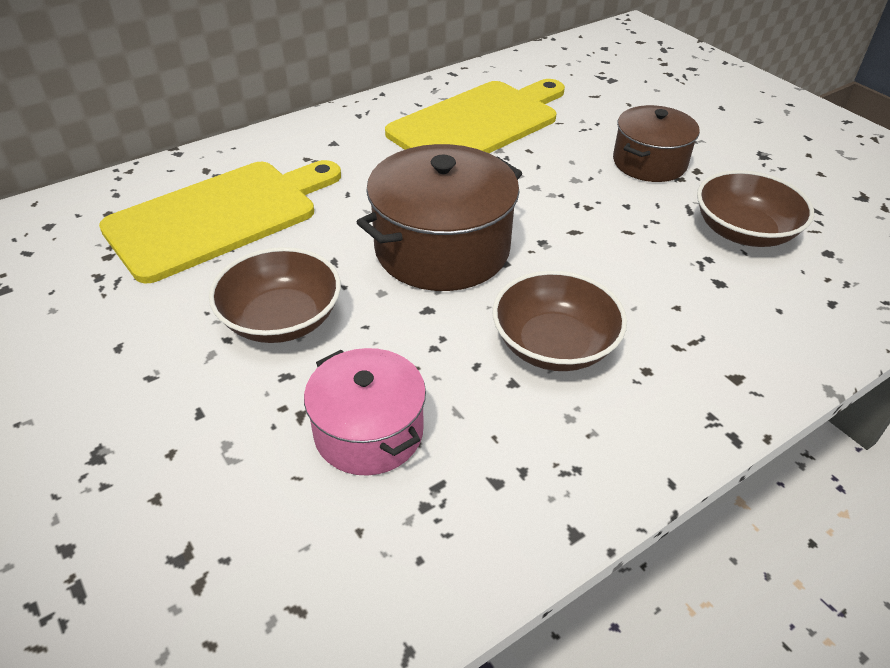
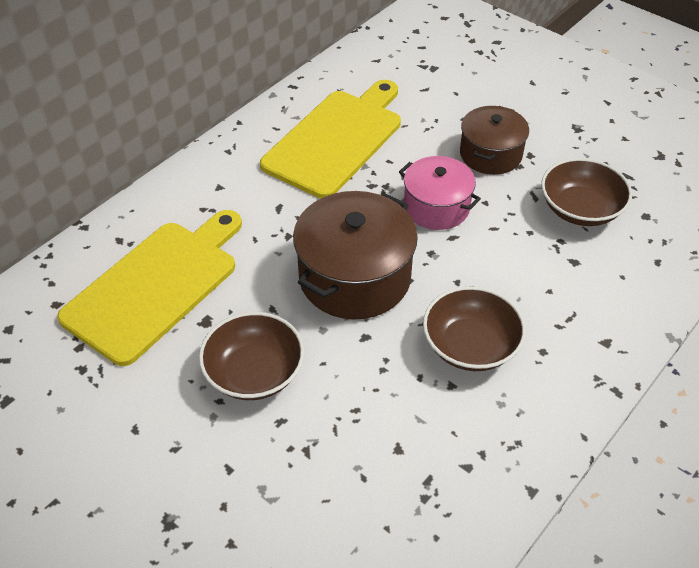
camera: 15 degrees left, 5 degrees up
pink pot [304,348,426,476] -> pink pot moved to [399,156,481,230]

